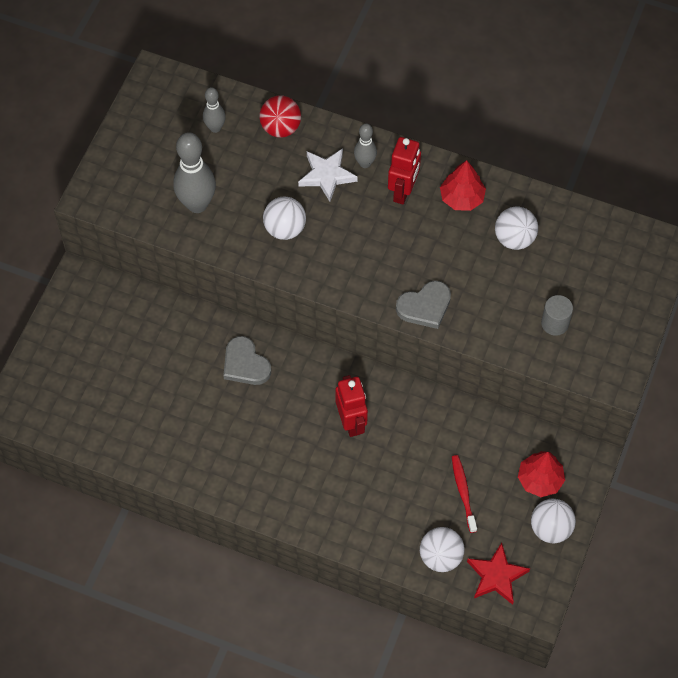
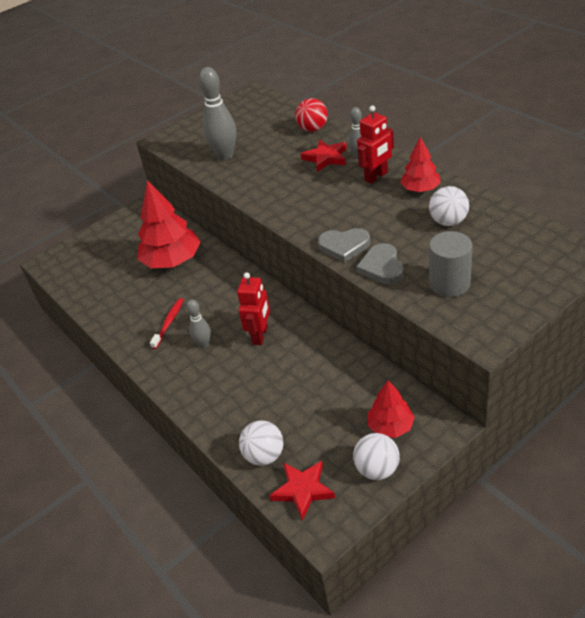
camera: 35 degrees right, 20 degrees down
grey bowling pin [203,87,226,133] -> grey bowling pin moved to [186,300,211,348]
grey heart [223,336,271,385] -> grey heart moved to [356,243,404,284]
white ball [263,197,306,240] -> none
white star [298,148,358,202] -> red star [301,139,347,172]
red toothbrush [452,455,477,533] -> red toothbrush moved to [150,298,183,349]
grey cylinder [541,295,573,336] -> grey cylinder [429,231,472,297], size x1.51
none -> red tree [137,180,201,268]

